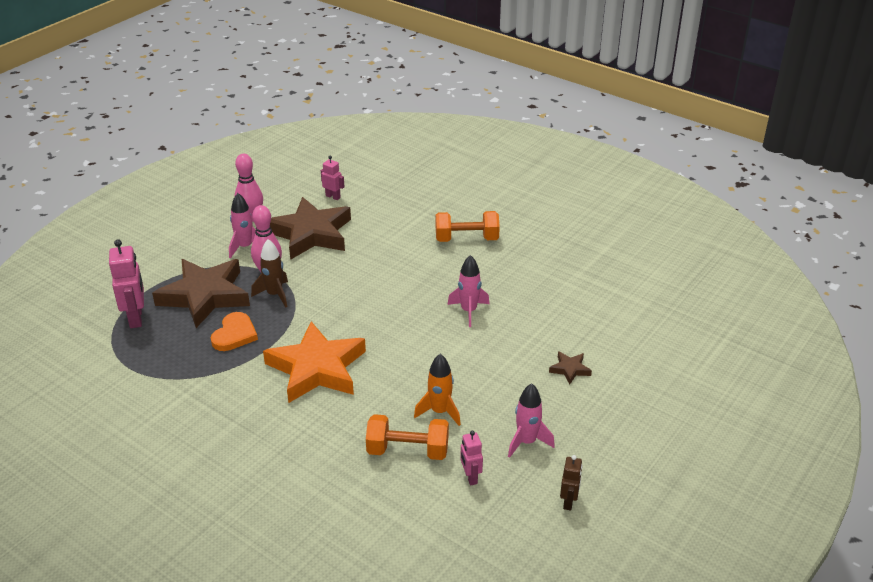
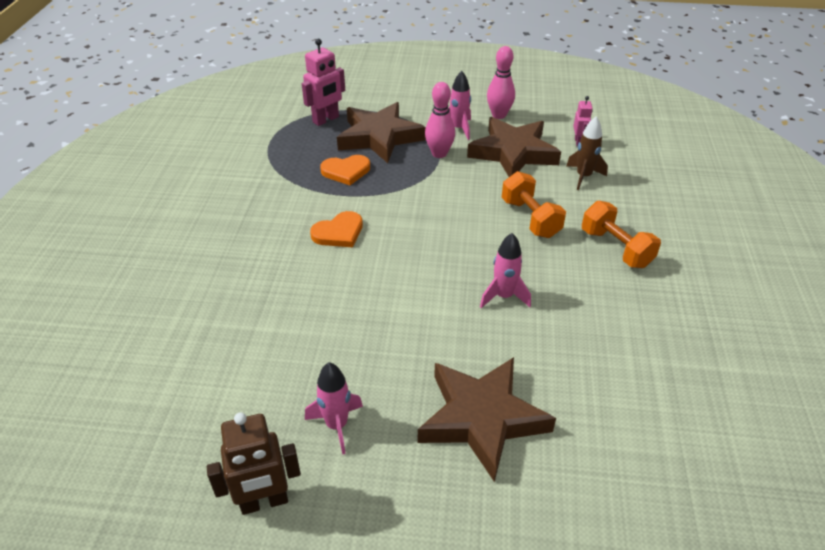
camera: 60 degrees right, 5 degrees up
brown rocket [251,239,288,307] -> brown rocket moved to [566,117,608,190]
orange star [263,321,366,403] -> orange heart [310,211,363,247]
orange dumbbell [366,414,449,460] -> orange dumbbell moved to [502,171,566,238]
orange rocket [414,354,461,426] -> none
pink robot [460,431,483,485] -> none
brown star [549,351,592,384] -> brown star [418,357,556,482], size x2.44
brown robot [560,455,583,511] -> brown robot [207,412,301,515], size x1.73

